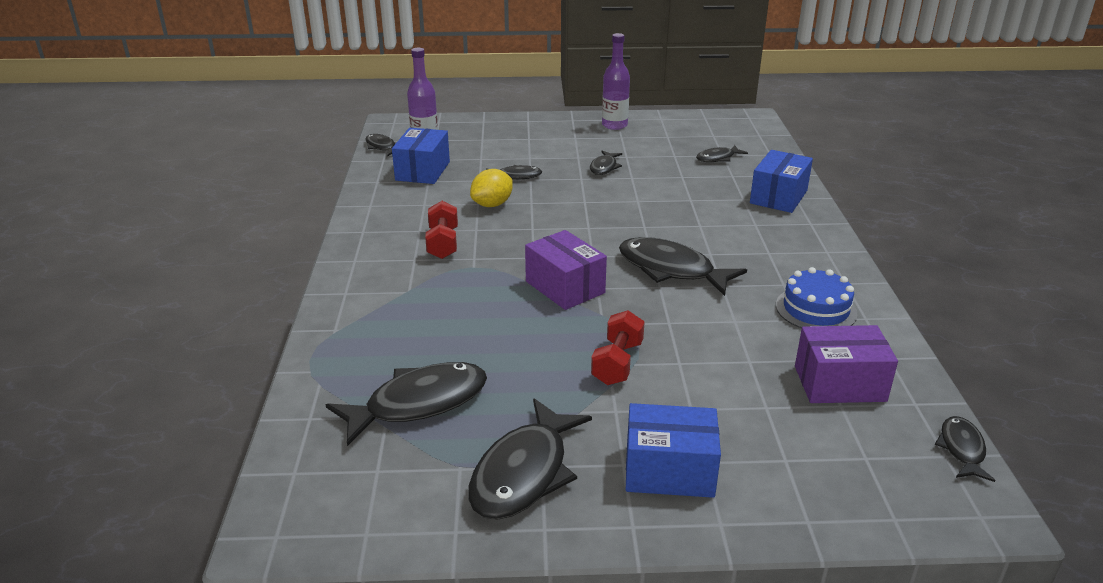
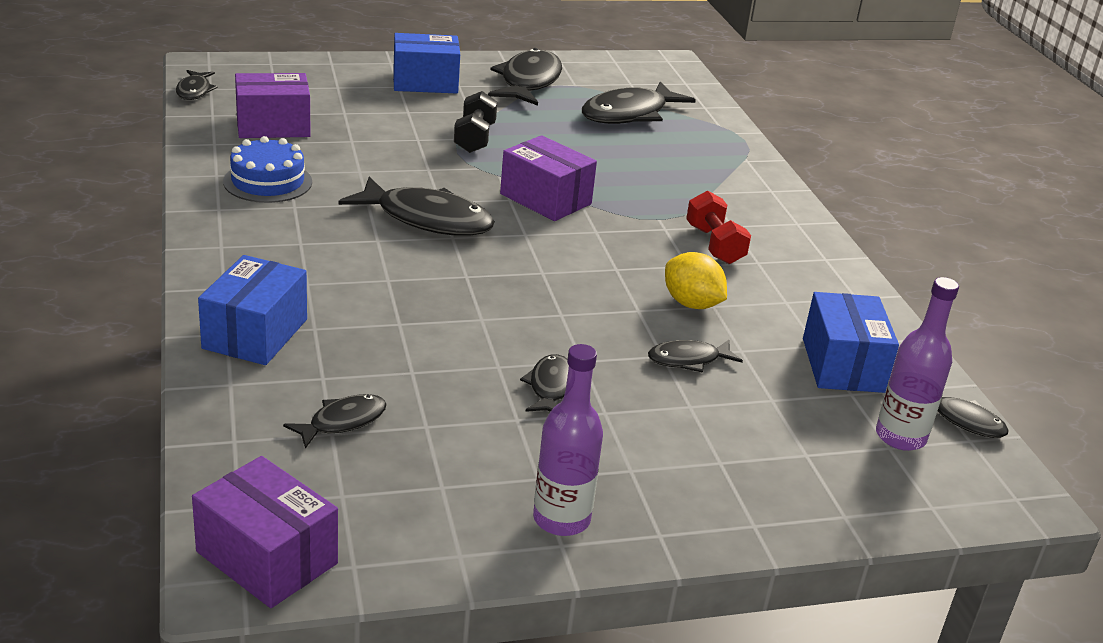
camera: 165 degrees right, 0 degrees up
yellow lemon [470,169,513,207] -> yellow lemon turned 75 degrees counterclockwise [665,252,727,309]
red dumbbell [591,310,645,385] -> black dumbbell [454,91,497,153]
none -> purple box [192,456,338,608]

